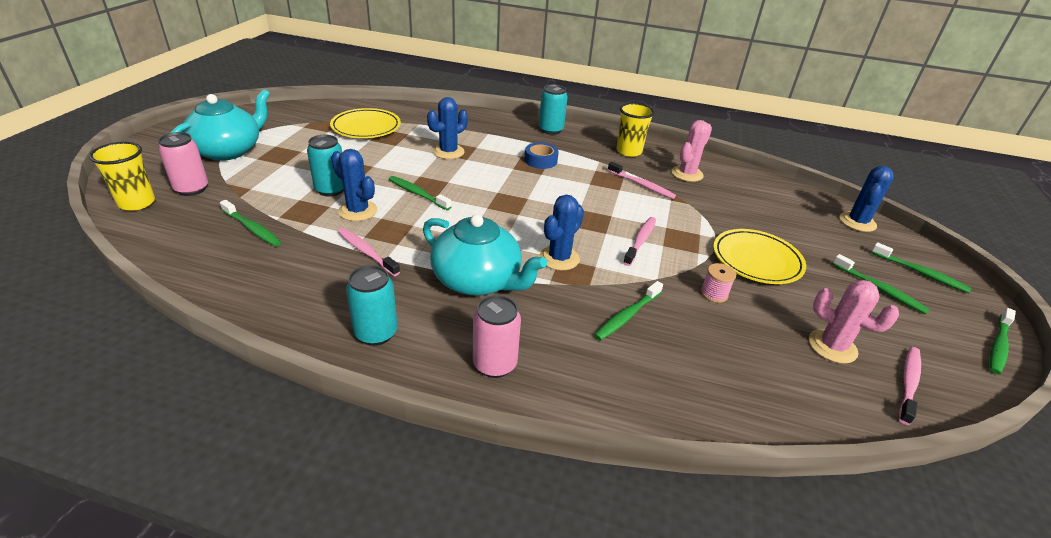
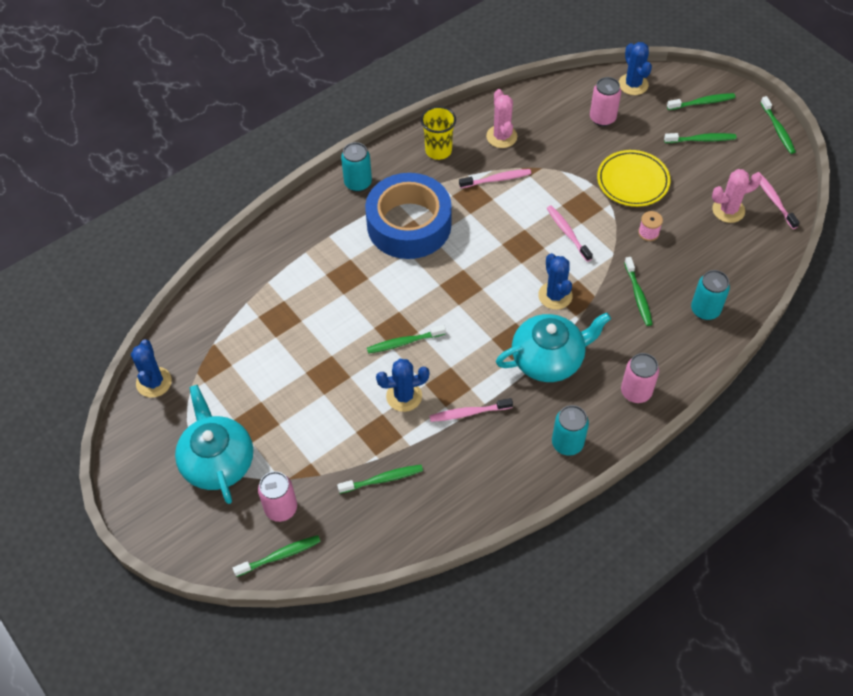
camera: 50 degrees left, 20 degrees up
yellow cup [89,142,155,211] -> green toothbrush [233,535,321,577]
turquoise can [307,135,344,197] -> turquoise can moved to [691,270,730,320]
yellow plate [330,108,401,138] -> none
blue cactus [427,97,468,159] -> blue cactus moved to [131,339,172,398]
blue tape [524,143,559,169] -> blue tape [365,173,452,259], size x2.47
none -> pink can [590,77,621,126]

